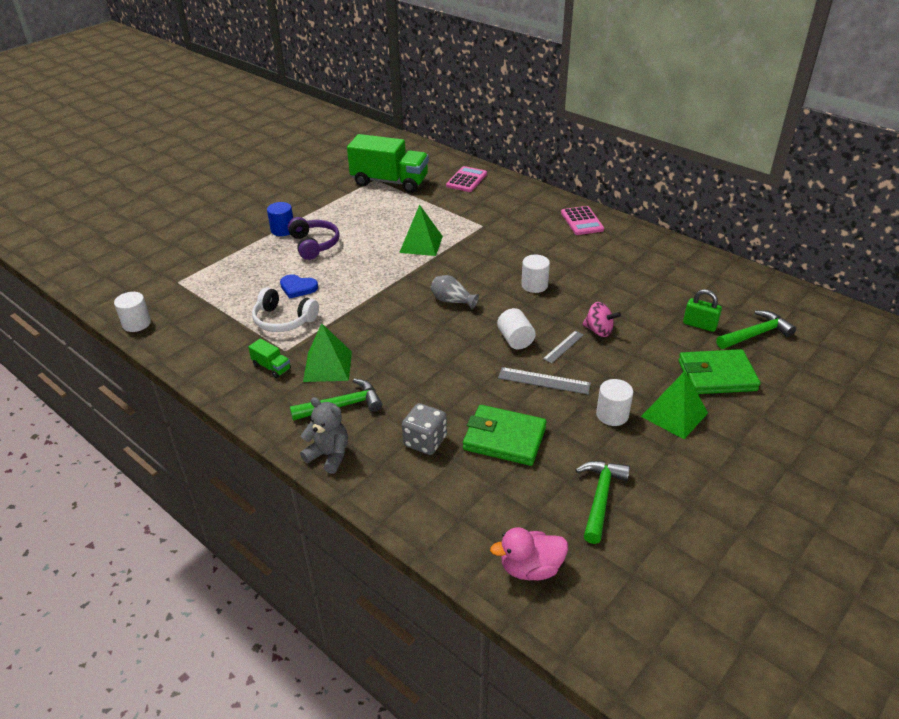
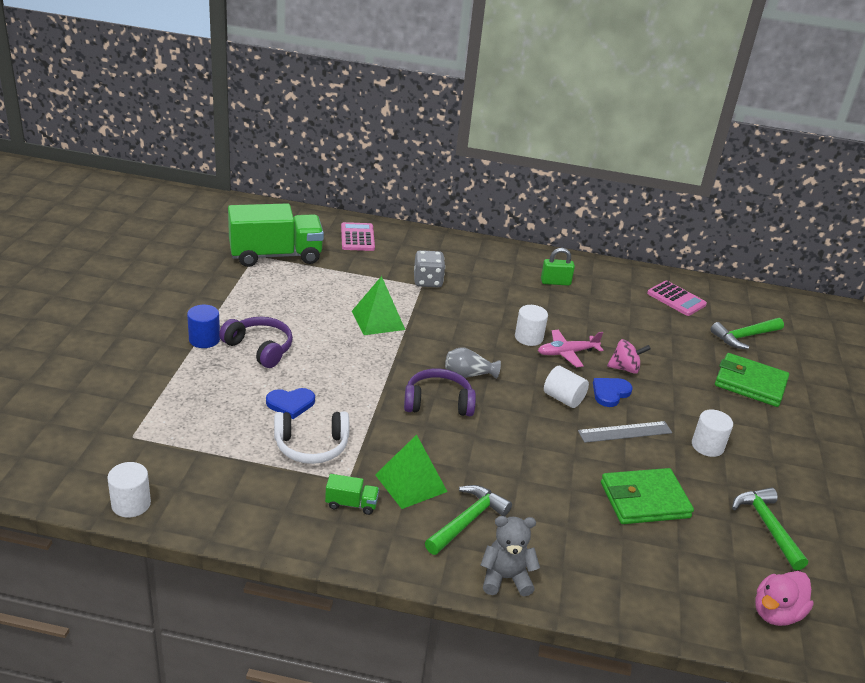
camera: 35 degrees left, 5 degrees down
grey dice [402,403,447,455] -> grey dice moved to [414,250,445,287]
grey ruler [543,331,584,364] -> blue heart [593,378,632,407]
pink calculator [561,206,604,235] -> pink calculator moved to [647,281,707,316]
green pyramid [641,371,708,439] -> none
green wallet [678,349,761,394] -> green wallet turned 60 degrees clockwise [715,353,789,407]
green padlock [683,289,722,332] -> green padlock moved to [541,248,575,286]
green hammer [717,310,796,349] -> green hammer turned 150 degrees counterclockwise [710,318,784,349]
none -> purple headphones [404,369,476,416]
none -> pink plane [538,330,603,367]

